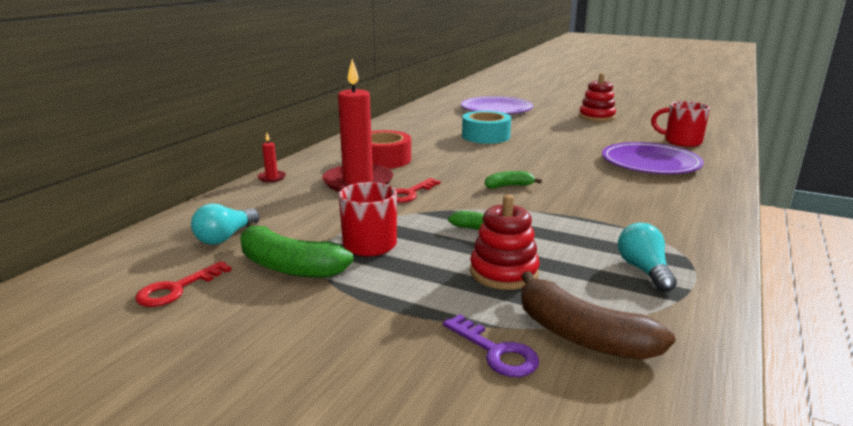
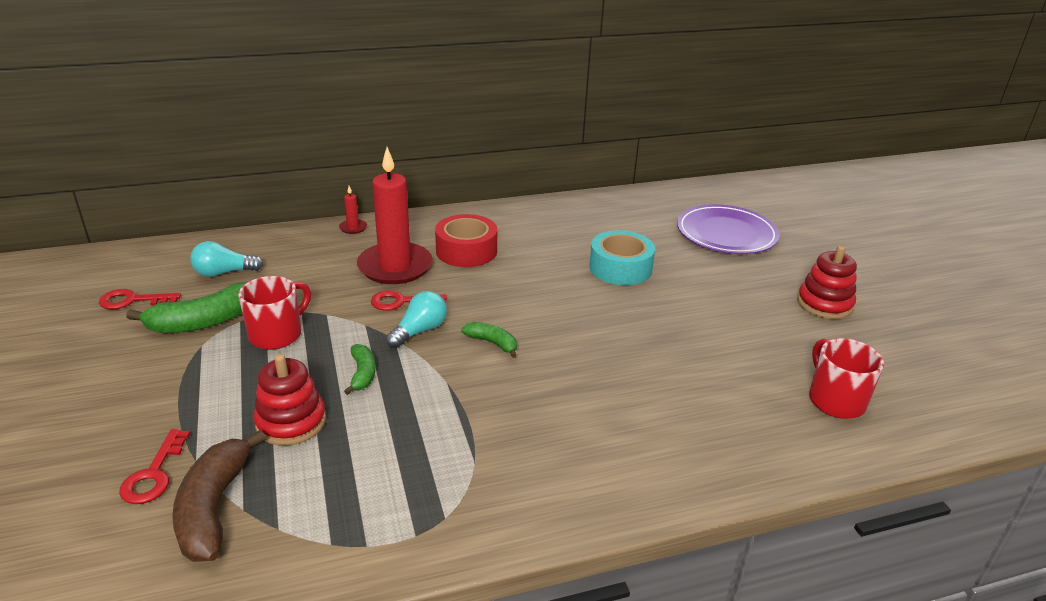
camera: 45 degrees right, 10 degrees up
green banana [240,222,354,278] -> green banana turned 105 degrees counterclockwise [126,282,248,333]
purple key [443,314,539,377] -> red key [119,429,190,504]
purple plate [602,142,704,174] -> none
turquoise light bulb [618,223,677,292] -> turquoise light bulb moved to [386,291,447,348]

